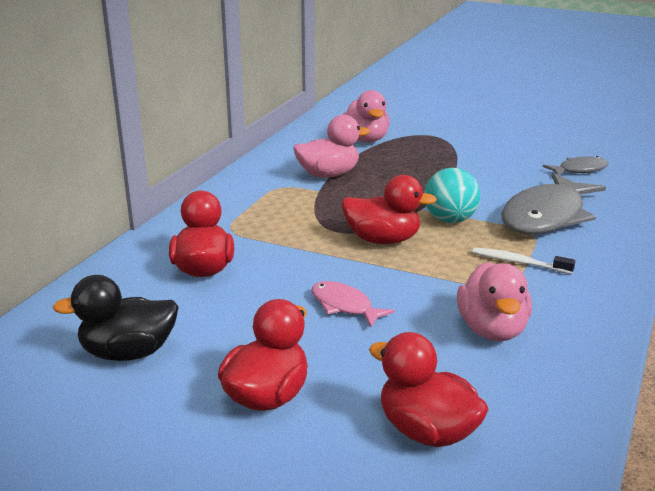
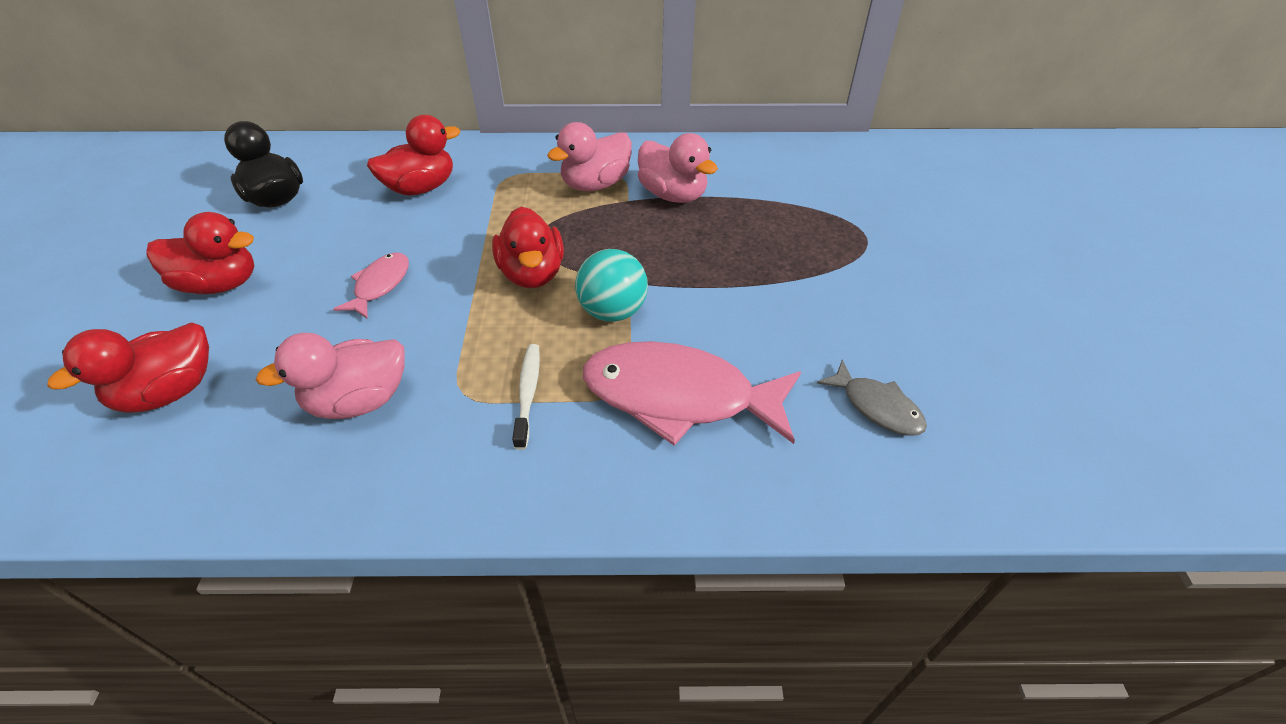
camera: 65 degrees right, 20 degrees up
pink duck [342,90,390,142] -> pink duck moved to [547,122,632,191]
red duck [369,332,489,447] -> red duck turned 150 degrees counterclockwise [47,322,209,412]
grey fish [501,173,606,234] -> pink fish [583,341,801,446]

